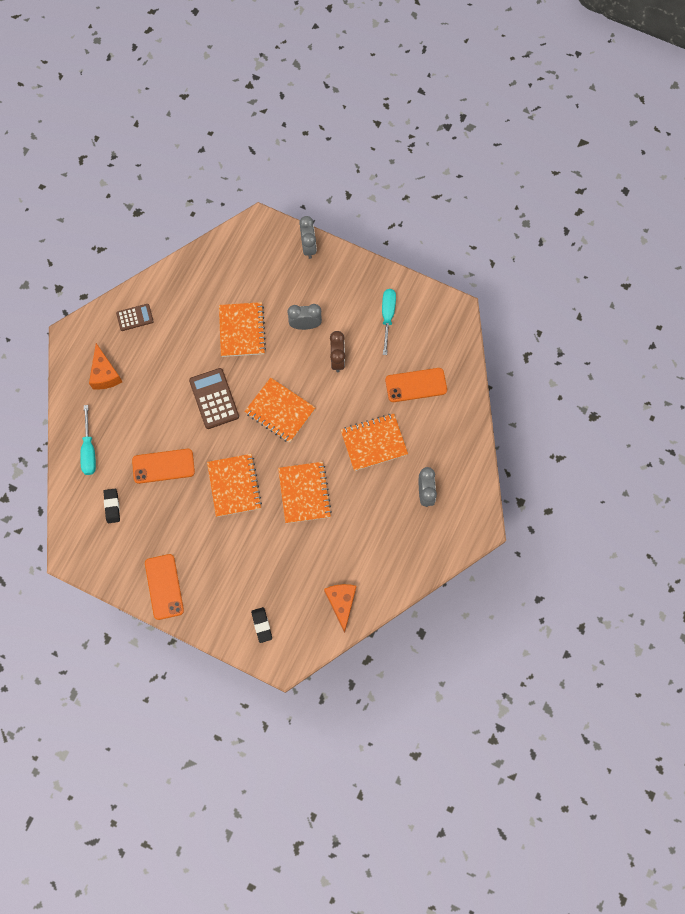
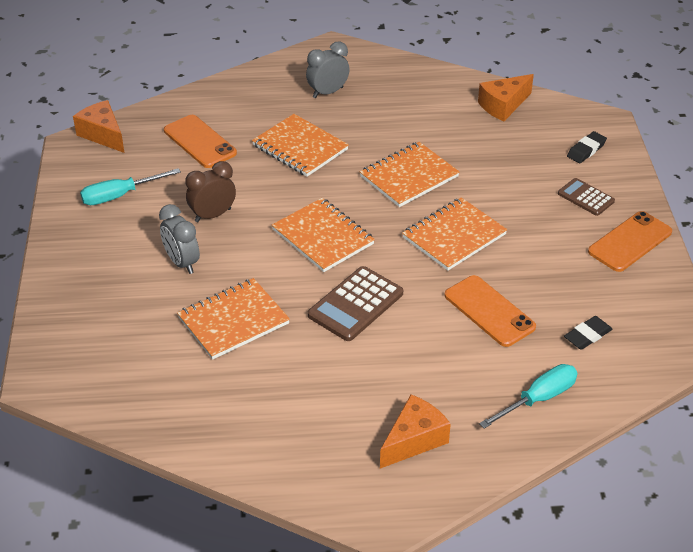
camera: 120 degrees left, 30 degrees down
brown calculator [116,304,154,331] -> brown calculator moved to [558,178,615,216]
orange notebook [244,378,316,443] -> orange notebook turned 45 degrees counterclockwise [272,198,375,272]
grey clock [299,216,317,259] -> none
none -> orange cheese [73,100,125,153]

